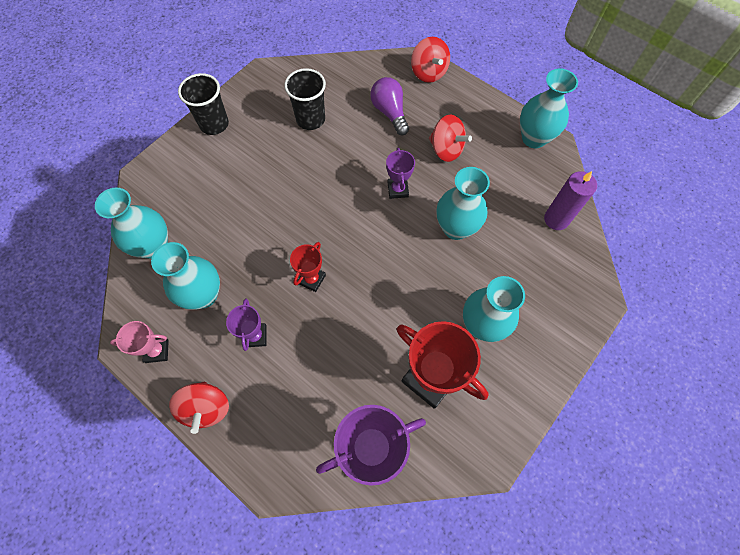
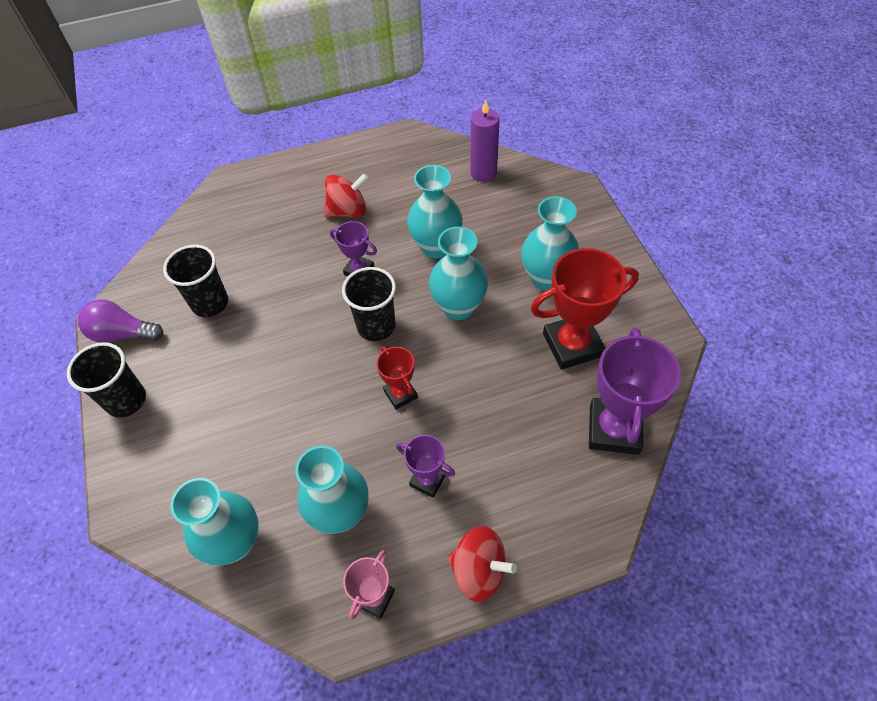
camera: 55 degrees left, 10 degrees down
purple light bulb [370,77,409,135] -> purple light bulb moved to [78,299,163,342]
red spinning top [411,37,450,83] -> none
turquoise vase [520,69,578,148] -> turquoise vase moved to [429,227,488,320]
none -> black cup [342,267,396,341]

